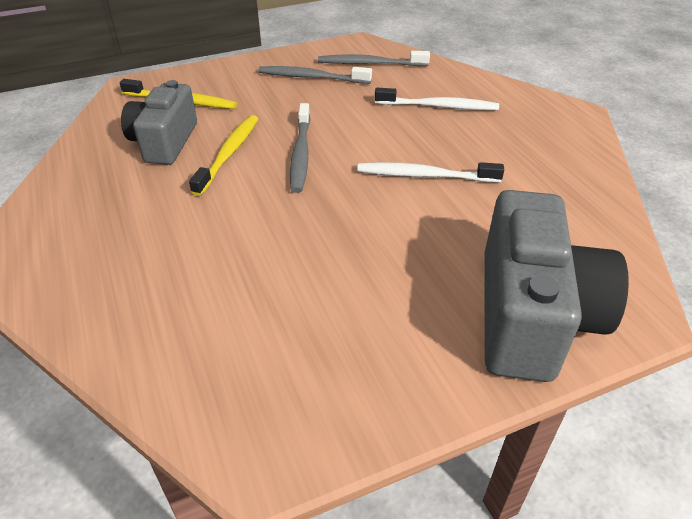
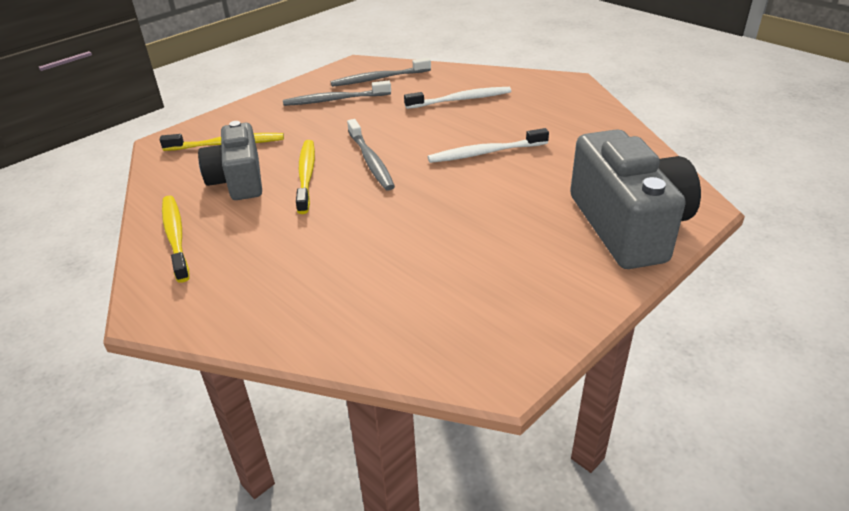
camera: 20 degrees left, 5 degrees down
none -> yellow toothbrush [162,196,190,283]

